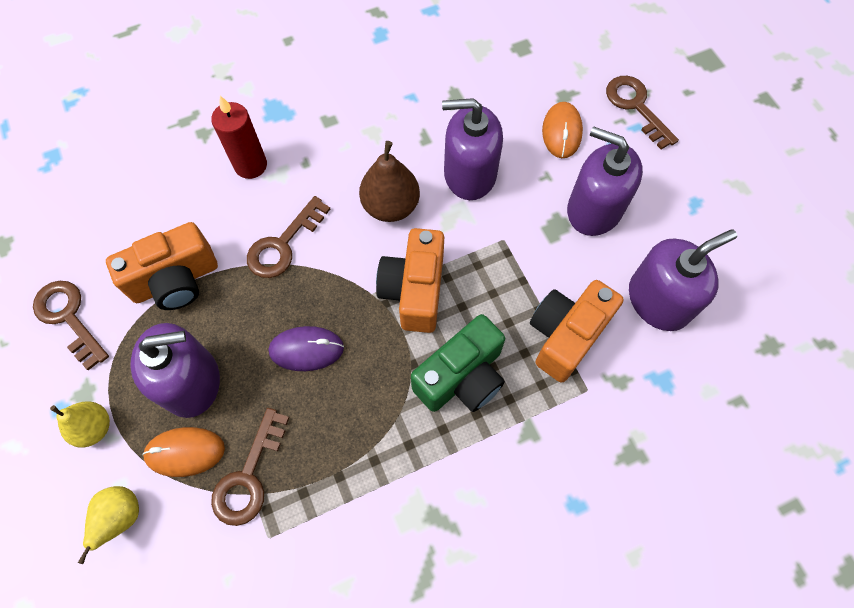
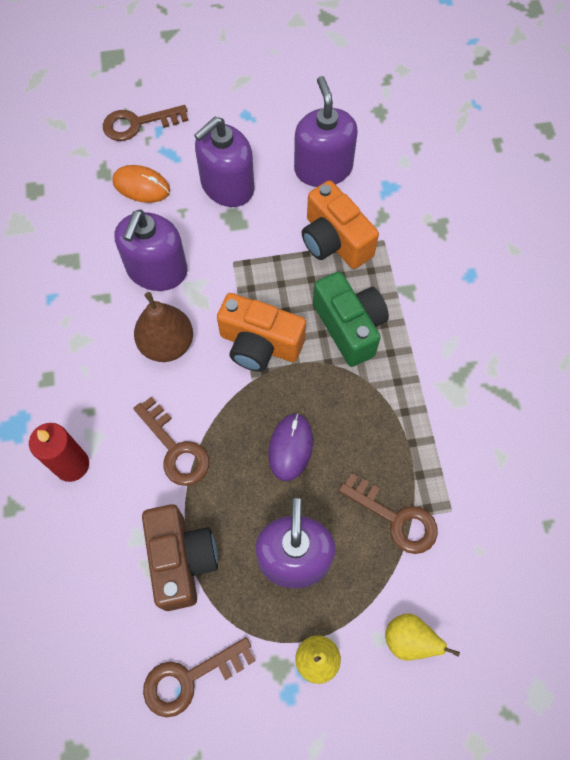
camera: 75 degrees left, 0 degrees up
orange camera [106,222,218,310] -> brown camera [142,504,218,611]
orange mouse [143,427,225,477] -> none

